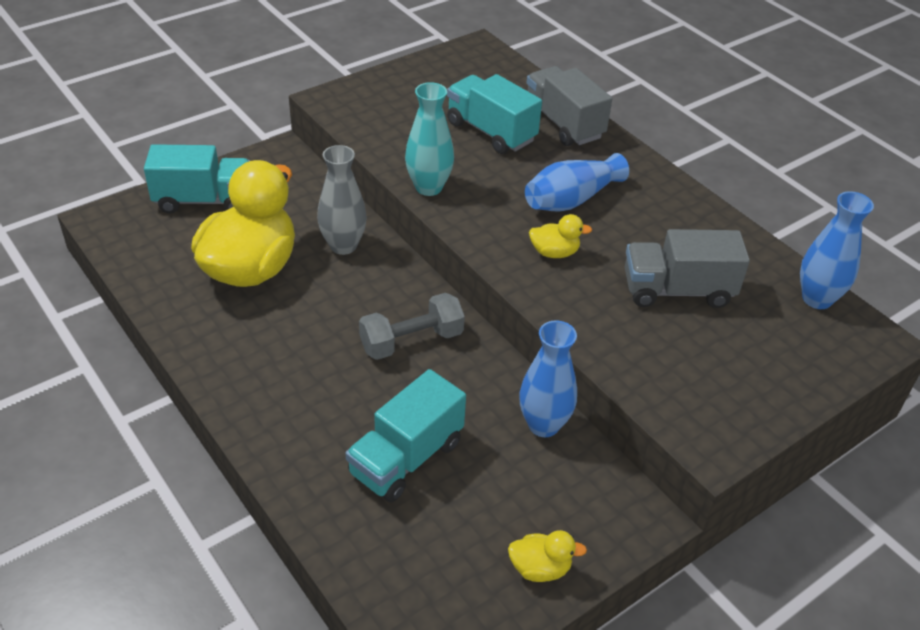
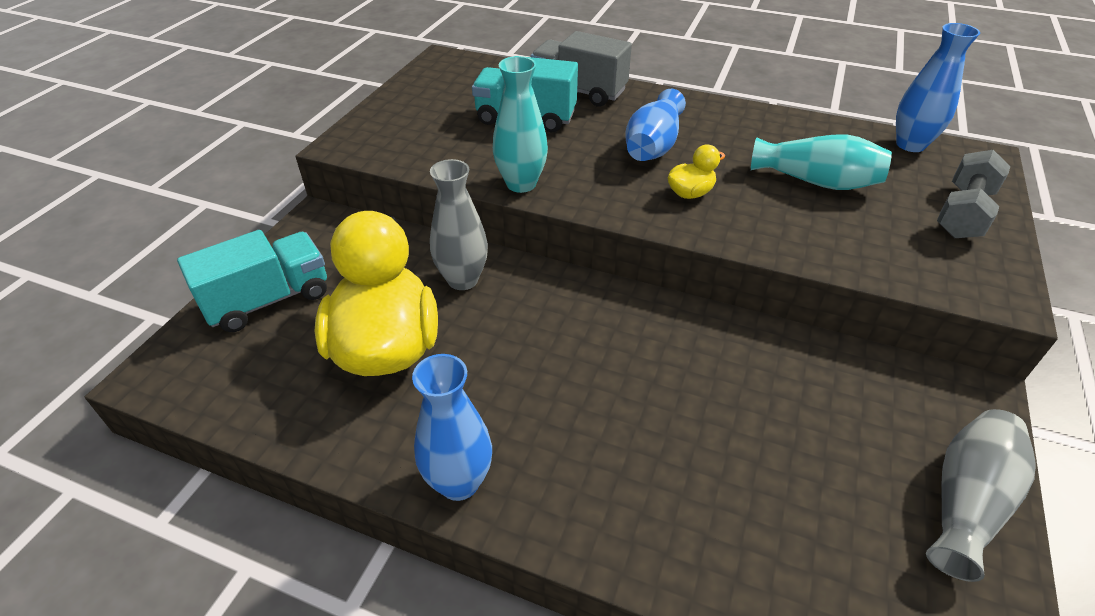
camera: 30 degrees left, 0 degrees up
turquoise truck [345,369,466,503] -> none
grey dumbbell [359,293,465,360] -> grey dumbbell moved to [937,150,1011,238]
yellow duck [508,530,587,582] -> grey vase [926,409,1036,582]
blue vase [519,320,577,437] -> blue vase moved to [412,354,492,501]
grey truck [625,229,750,308] -> turquoise vase [751,134,892,190]

